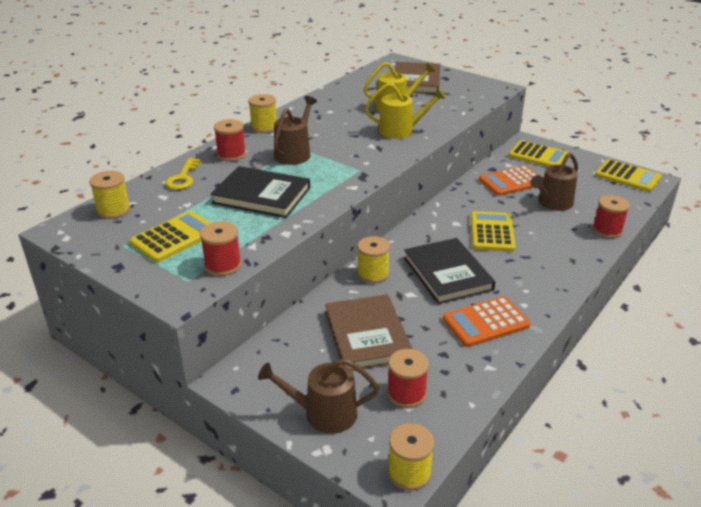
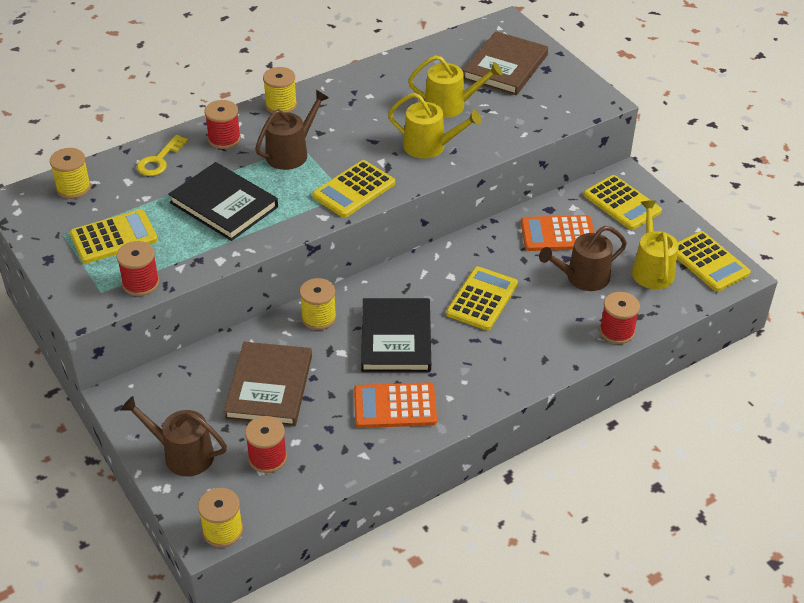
camera: 20 degrees right, 10 degrees up
none -> yellow calculator [312,160,395,218]
none -> yellow watering can [632,200,679,289]

